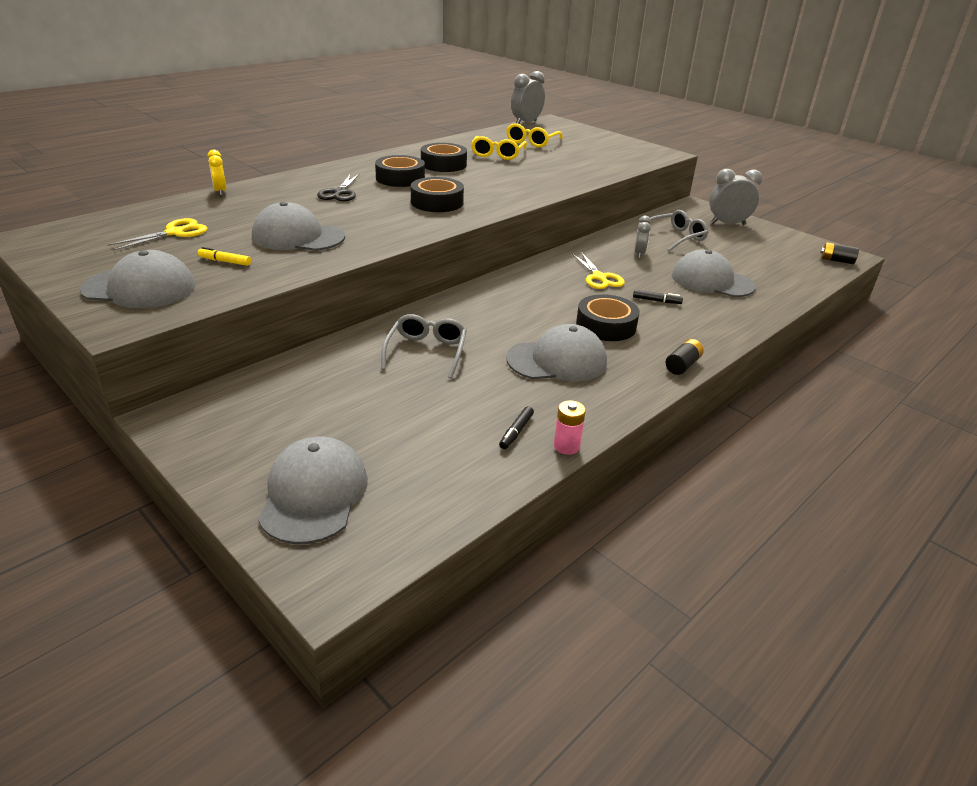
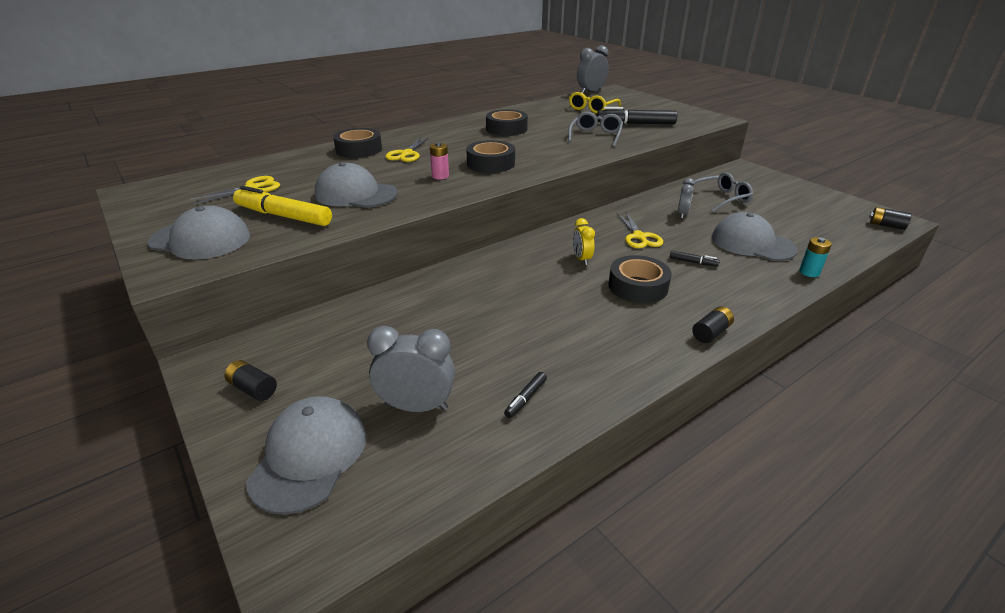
camera: 10 degrees right, 0 degrees up
yellow marker [198,247,251,266] -> yellow marker [233,186,332,226], size x2.23
yellow clock [207,150,226,196] -> yellow clock moved to [573,218,595,265]
black scissors [317,174,360,202] -> yellow scissors [385,137,429,162]
black tape [375,155,425,187] -> black tape moved to [333,128,382,158]
grey glasses [381,314,467,379] -> grey glasses moved to [568,112,623,147]
yellow glasses [471,136,527,160] -> none
grey cap [506,324,607,381] -> none
pink battery [554,400,586,455] -> pink battery moved to [430,142,449,179]
grey clock [709,169,763,225] -> grey clock moved to [367,326,455,412]
none -> black battery [225,360,277,401]
none -> black marker [597,107,677,124]
none -> turquoise battery [799,237,832,277]

